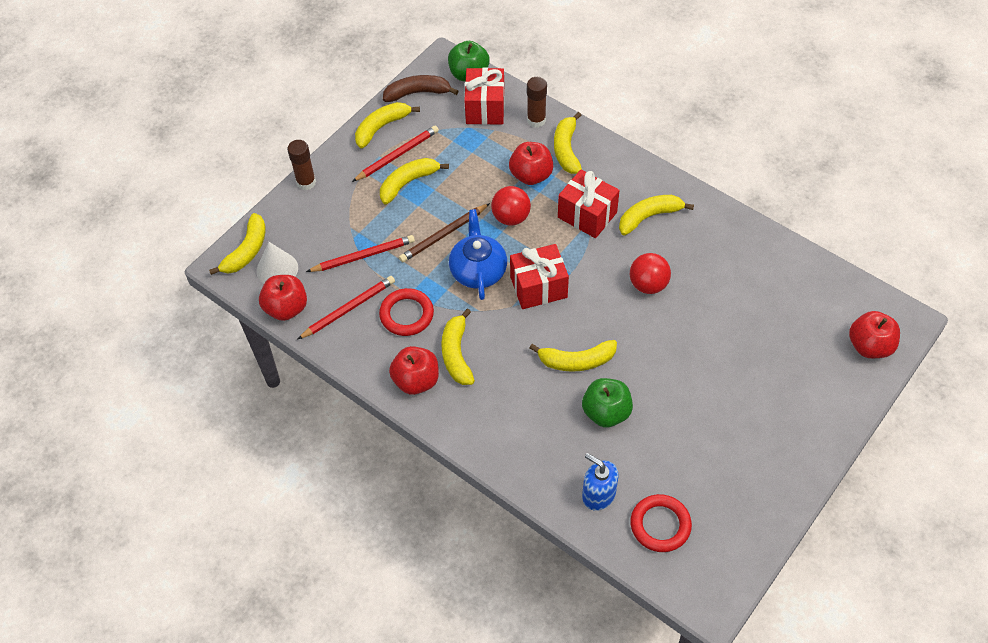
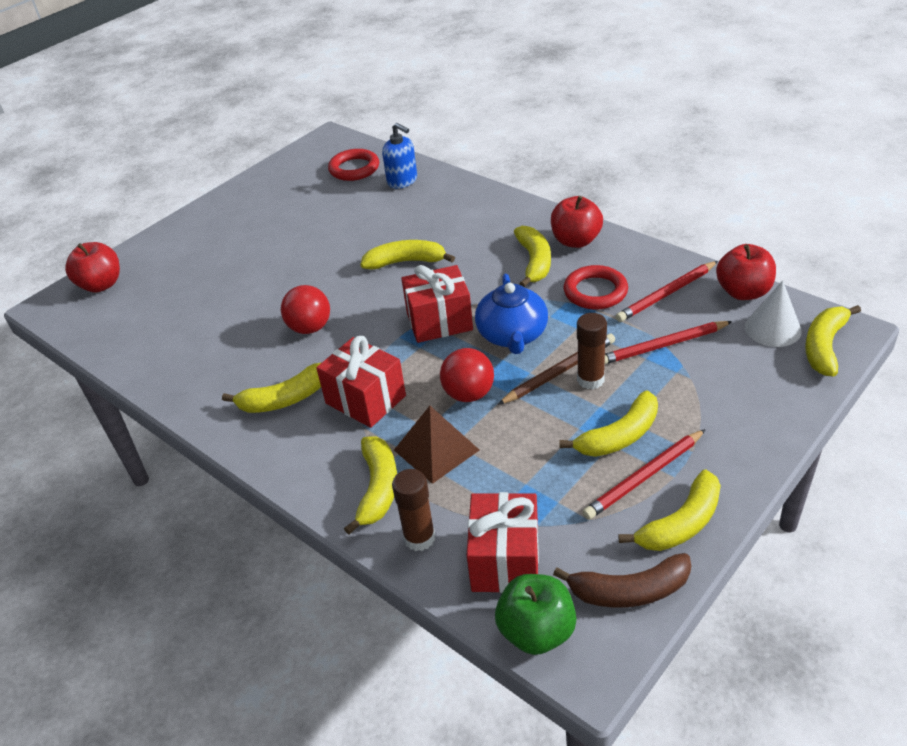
camera: 175 degrees left, 15 degrees down
brown glue stick [287,140,316,190] -> brown glue stick moved to [577,313,607,389]
red apple [509,142,553,185] -> brown pyramid [394,406,479,484]
green apple [582,378,633,427] -> none

